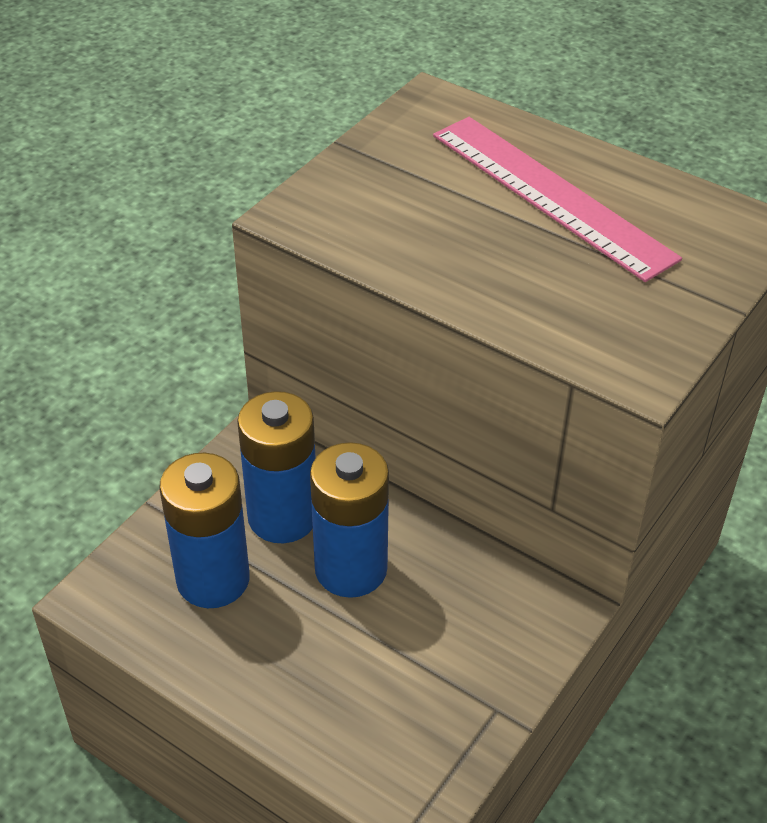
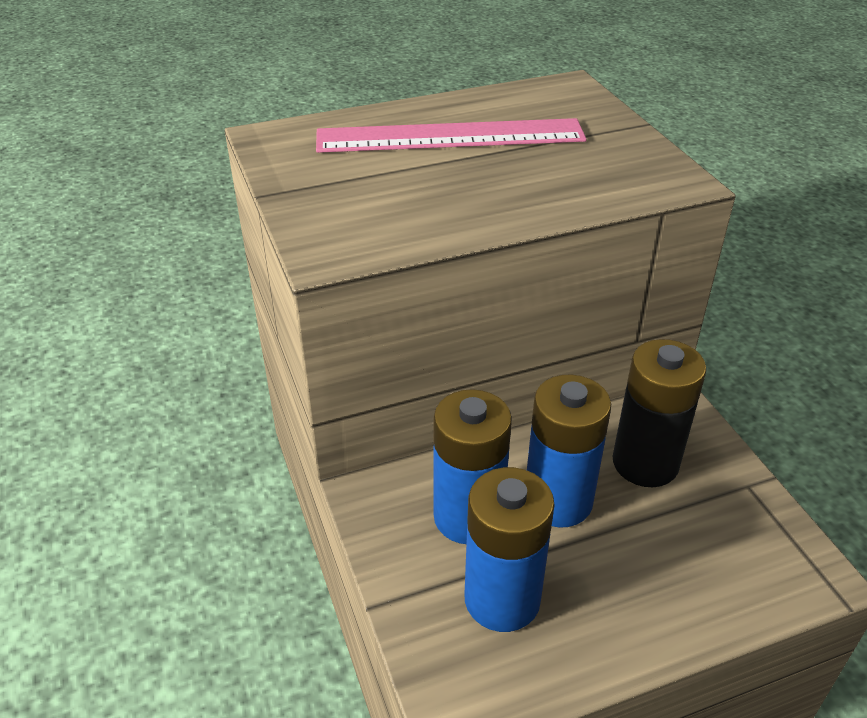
camera: 55 degrees left, 5 degrees down
none -> black battery [613,339,707,487]

